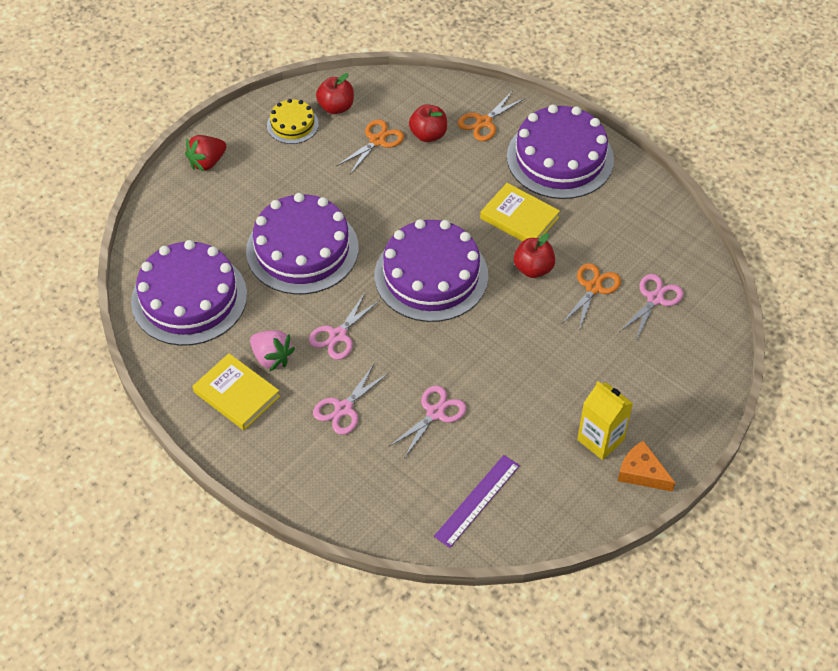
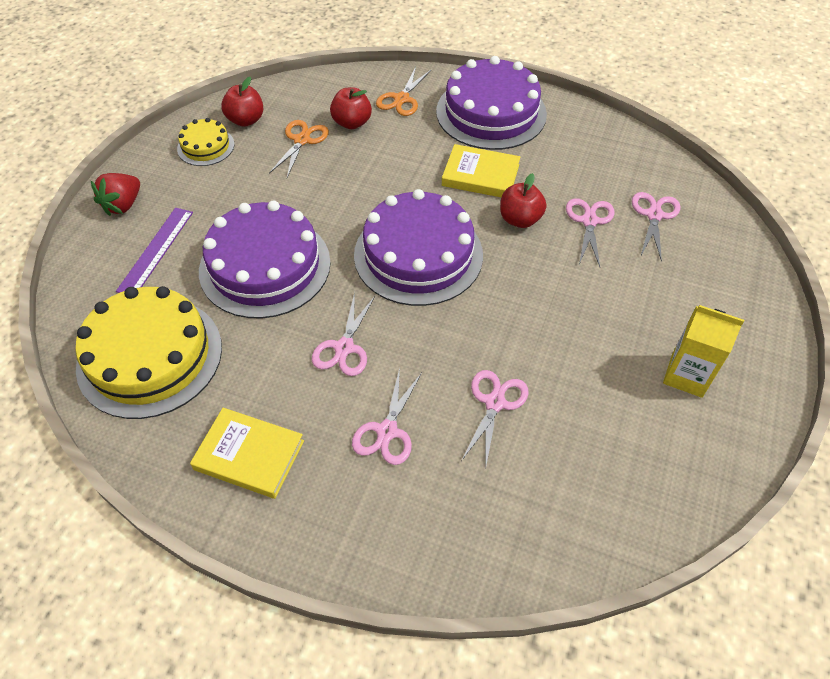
camera: 20 degrees left, 0 degrees up
purple cake [131,240,247,346] -> yellow cake [75,286,222,419]
pink strawberry [250,330,295,371] -> none
purple ruler [434,455,520,548] -> purple ruler moved to [116,208,193,293]
orange scissors [562,263,621,330] -> pink scissors [566,198,615,267]
orange cheese [618,441,675,492] -> none

